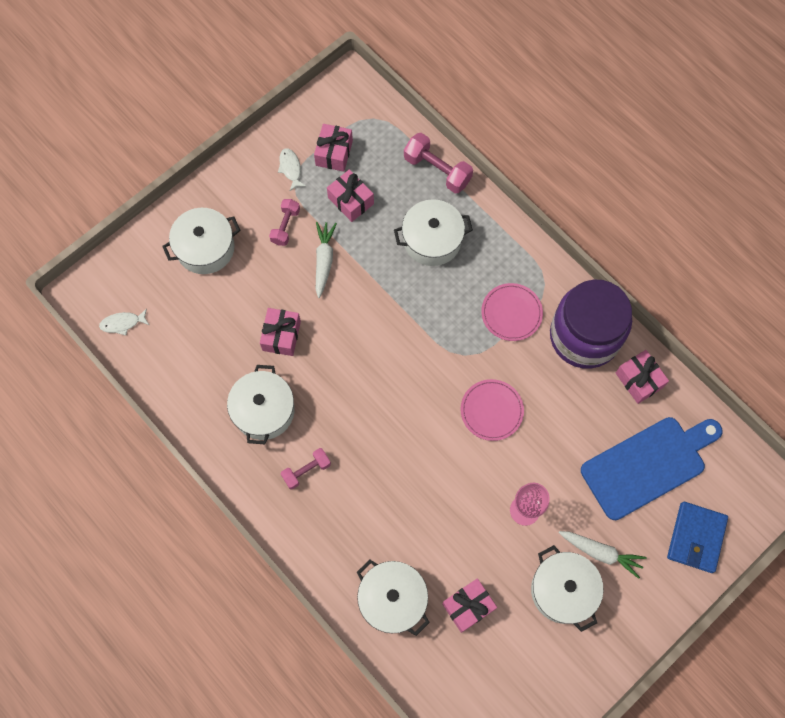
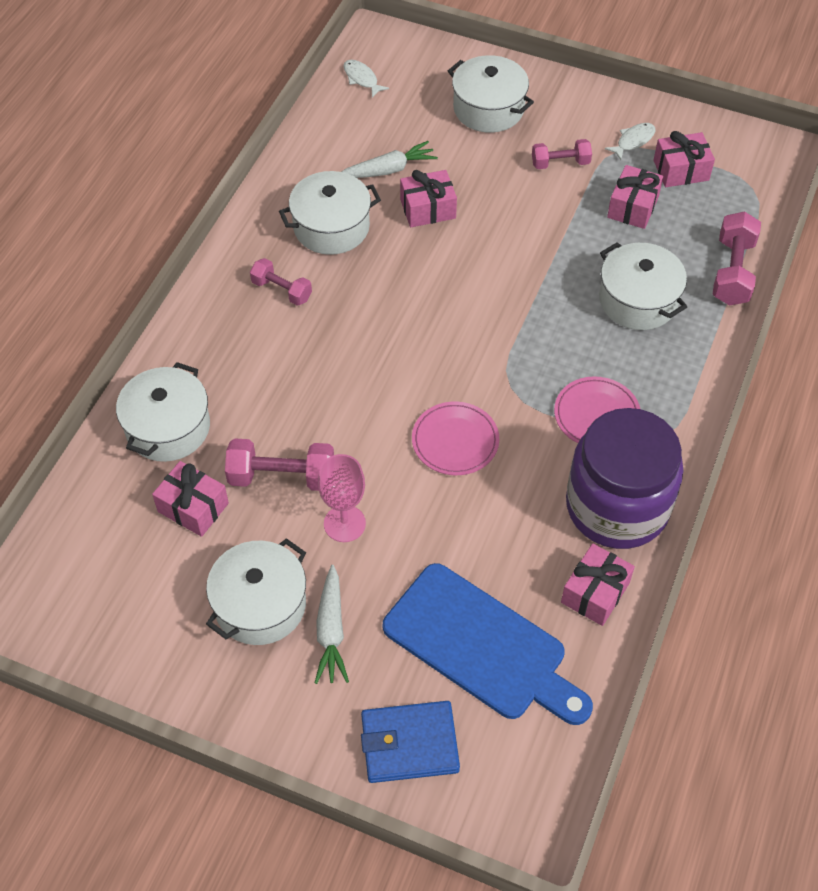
camera: 65 degrees right, 15 degrees down
white carrot [316,222,337,298] -> white carrot moved to [342,141,438,178]
none -> pink dumbbell [225,438,334,491]

